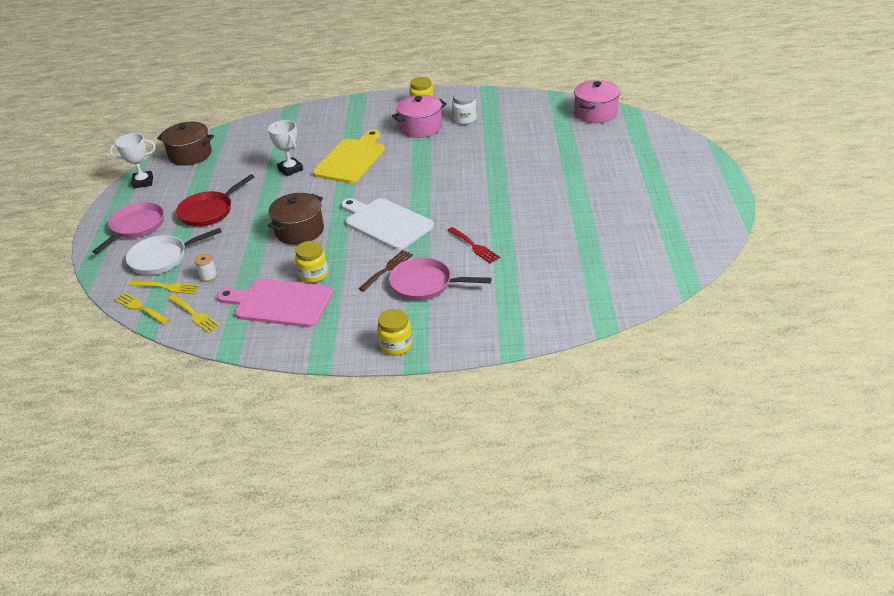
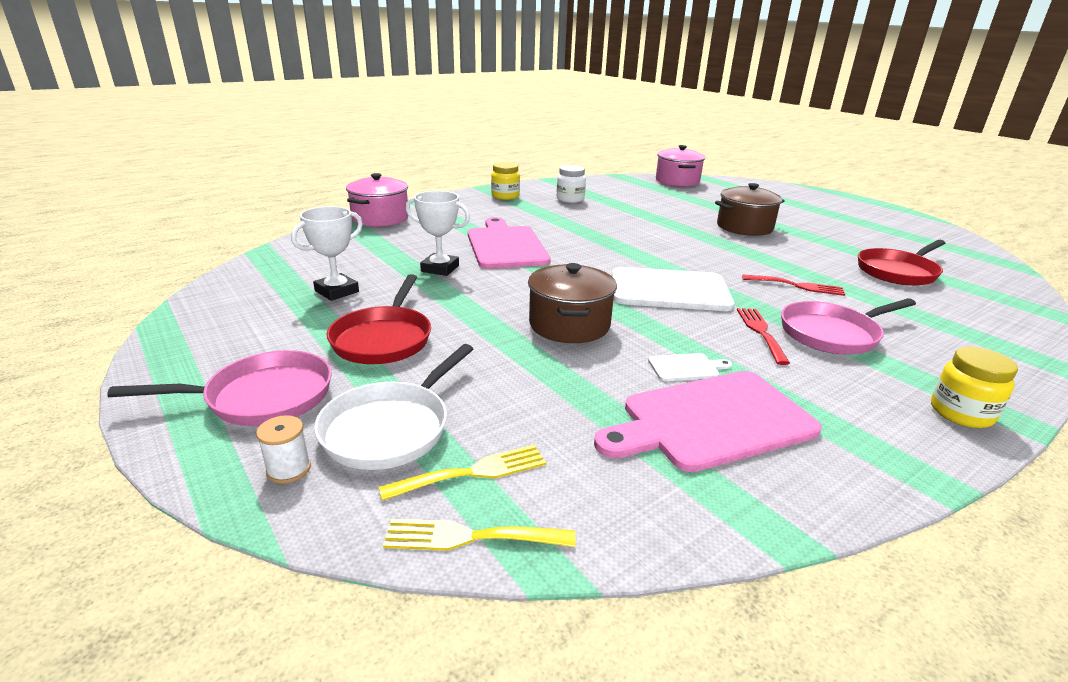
camera: 40 degrees left, 10 degrees down
pink pan [92,202,164,254] -> pink pan turned 90 degrees clockwise [107,350,332,426]
white trophy [109,133,156,189] -> white trophy moved to [291,206,363,301]
brown pot [157,122,214,166] -> brown pot moved to [715,183,784,236]
yellow fork [168,295,220,333] -> none
white spool [194,253,217,282] -> white spool moved to [256,415,311,484]
yellow jar [295,241,328,283] -> white cutting board [648,353,732,381]
yellow cutting board [313,130,385,183] -> pink cutting board [468,217,551,269]
brown fork [358,250,413,292] -> red fork [737,308,790,365]
pink pot [392,95,447,138] -> pink pot moved to [346,173,408,227]
none -> red pan [858,240,945,286]

